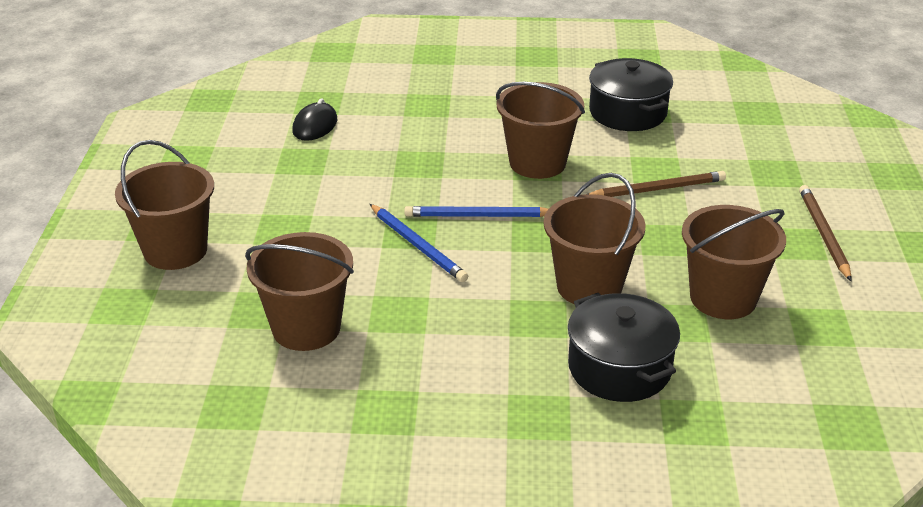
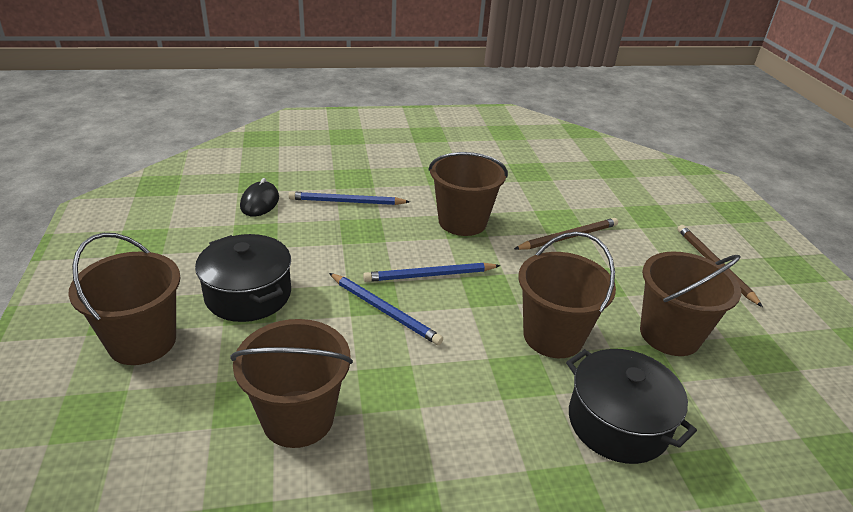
camera: 15 degrees left, 0 degrees up
black pot [589,58,673,131] -> black pot moved to [195,234,291,322]
none -> blue pencil [288,191,410,205]

